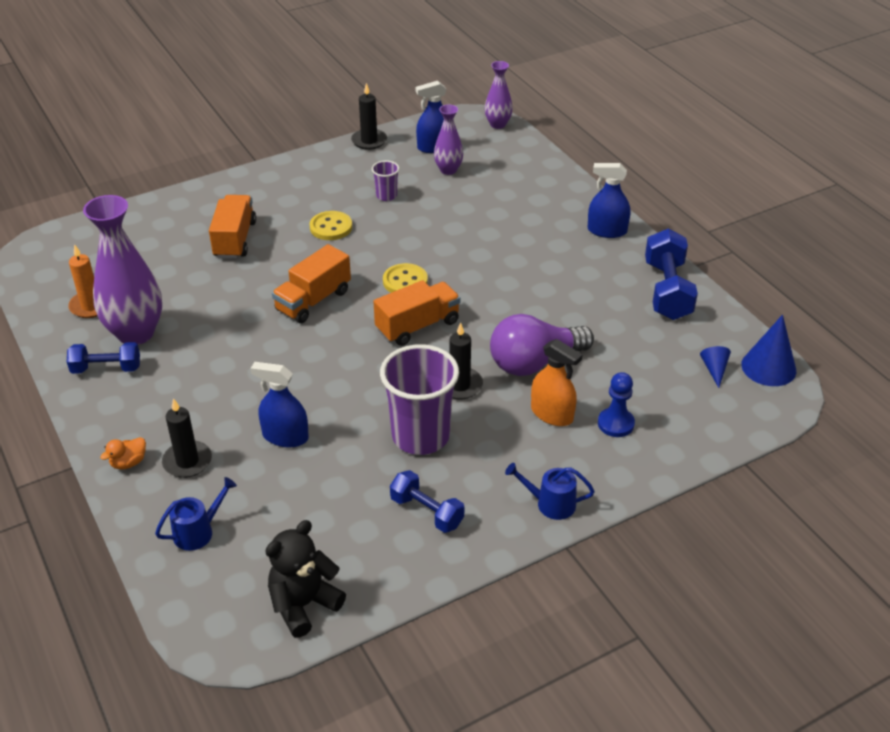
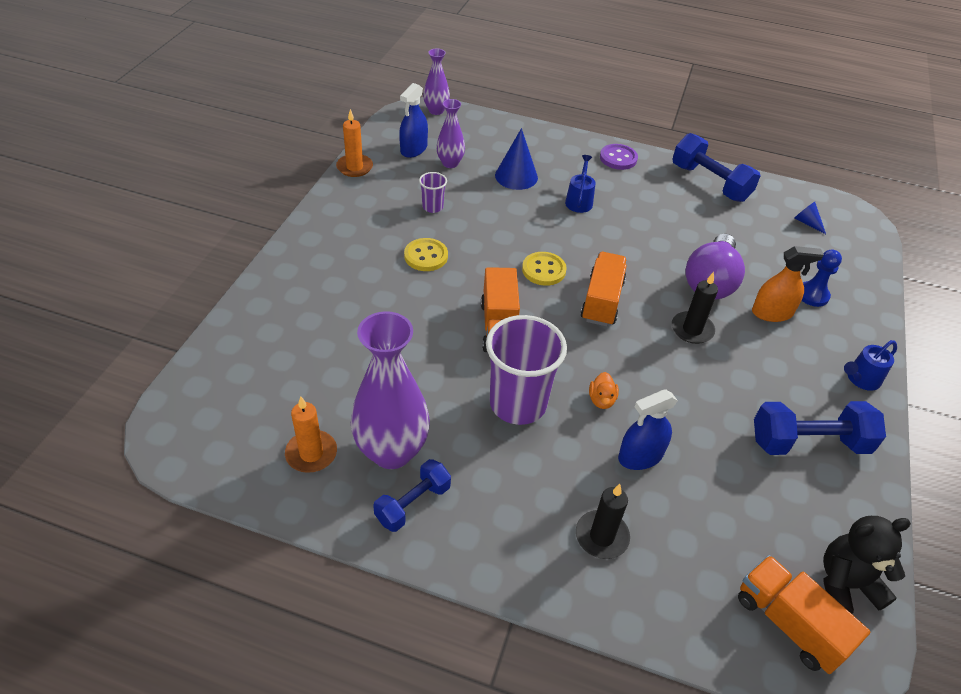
camera: 45 degrees left, 5 degrees up
orange duck [100,437,146,469] -> orange duck moved to [589,372,619,409]
blue watering can [155,477,237,551] -> blue watering can moved to [565,155,595,213]
orange truck [209,195,256,259] -> orange truck moved to [738,555,870,674]
black teddy bear [265,520,346,638] -> black teddy bear turned 75 degrees clockwise [823,516,911,614]
black candle [351,83,387,150] -> orange candle [336,109,373,177]
purple cup [380,344,459,455] -> purple cup moved to [486,315,567,425]
blue dumbbell [390,470,464,533] -> blue dumbbell [754,401,886,455], size x1.58
blue spray bottle [588,163,630,238] -> purple button [600,144,638,170]
blue cone [741,315,796,386] -> blue cone moved to [495,128,538,190]

